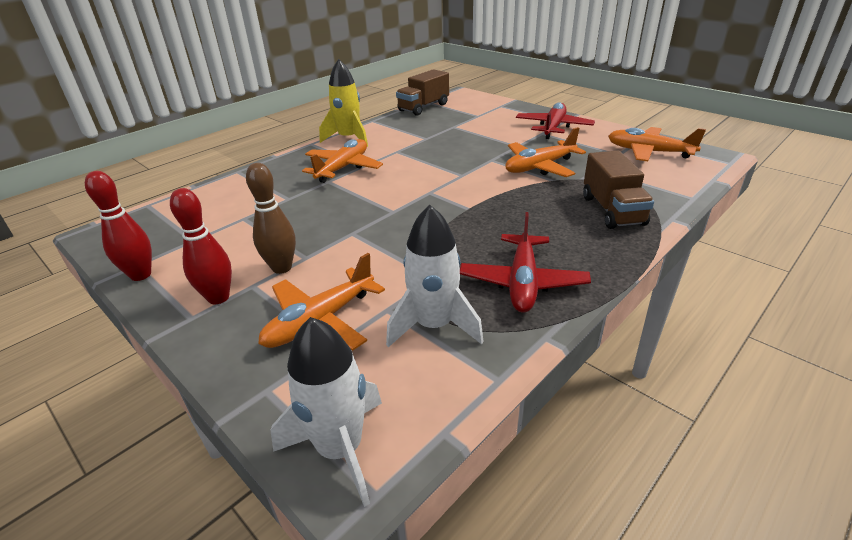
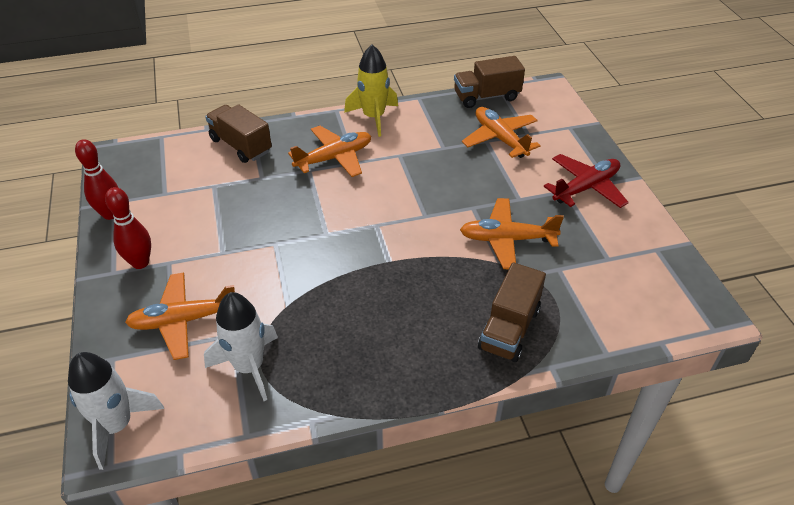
camera: 30 degrees right, 10 degrees up
brown bowling pin [246,163,296,274] -> none
red plane [460,212,591,313] -> none
orange plane [608,127,706,161] -> orange plane moved to [462,107,541,158]
none -> brown truck [205,104,272,163]

